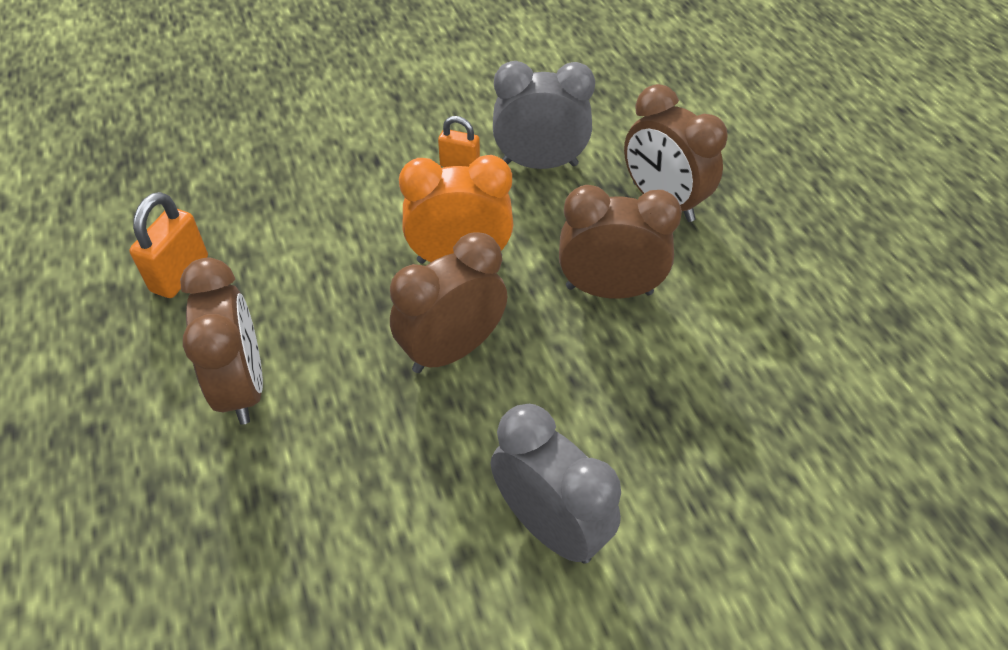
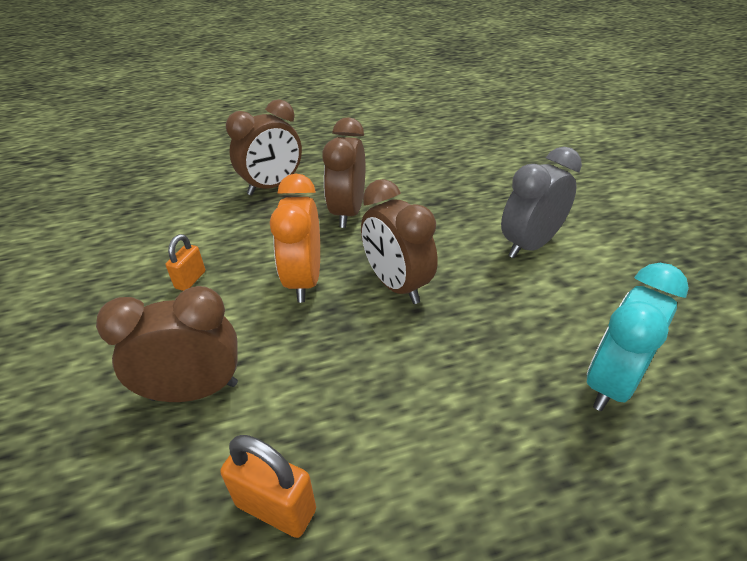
camera: 85 degrees left, 10 degrees down
brown clock [180,258,263,425] -> brown clock moved to [96,286,238,402]
grey clock [493,61,595,169] -> none
none -> turquoise clock [587,263,689,411]

